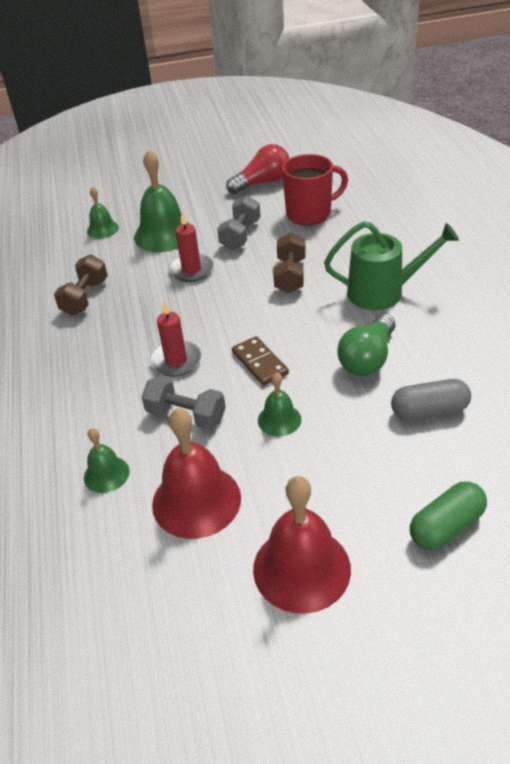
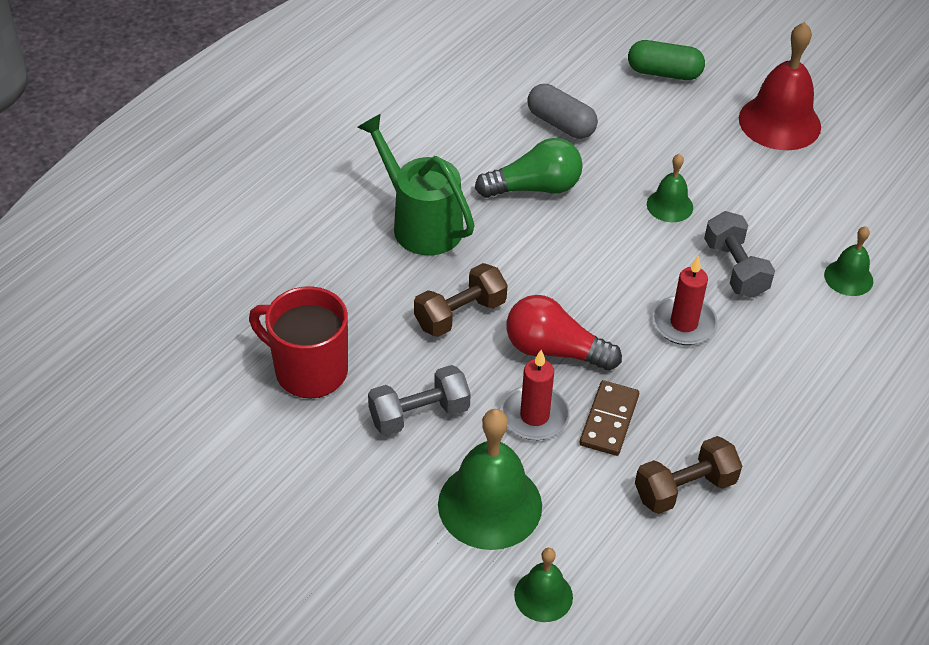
camera: 135 degrees left, 5 degrees up
red bell [152,408,241,539] -> none
red light bulb [226,144,289,194] -> red light bulb moved to [507,295,622,371]
brown domino [232,336,289,386] -> brown domino moved to [580,380,639,456]

